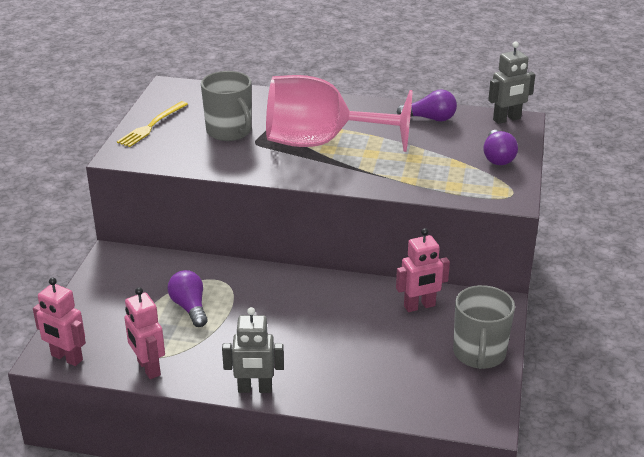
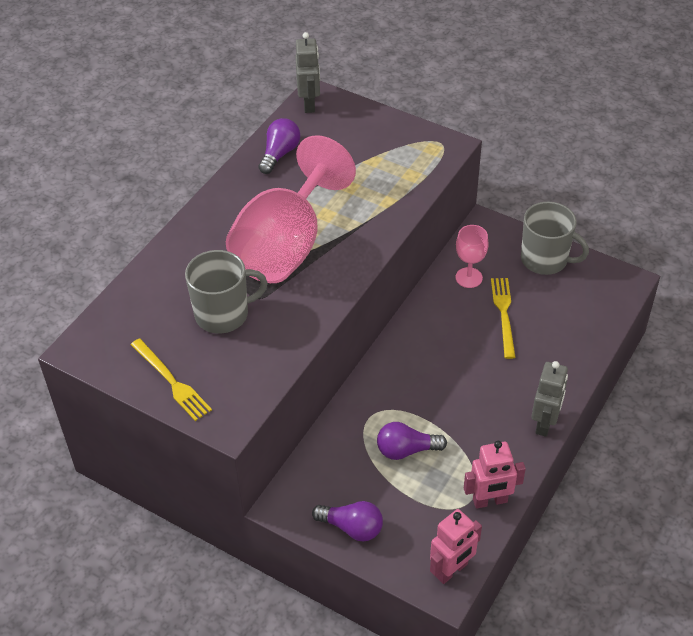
camera: 70 degrees left, 15 degrees up
pink robot [396,228,450,312] -> pink goblet [456,225,489,288]
purple light bulb [483,130,518,165] -> purple light bulb moved to [312,501,383,542]
none -> yellow fork [491,278,516,359]

